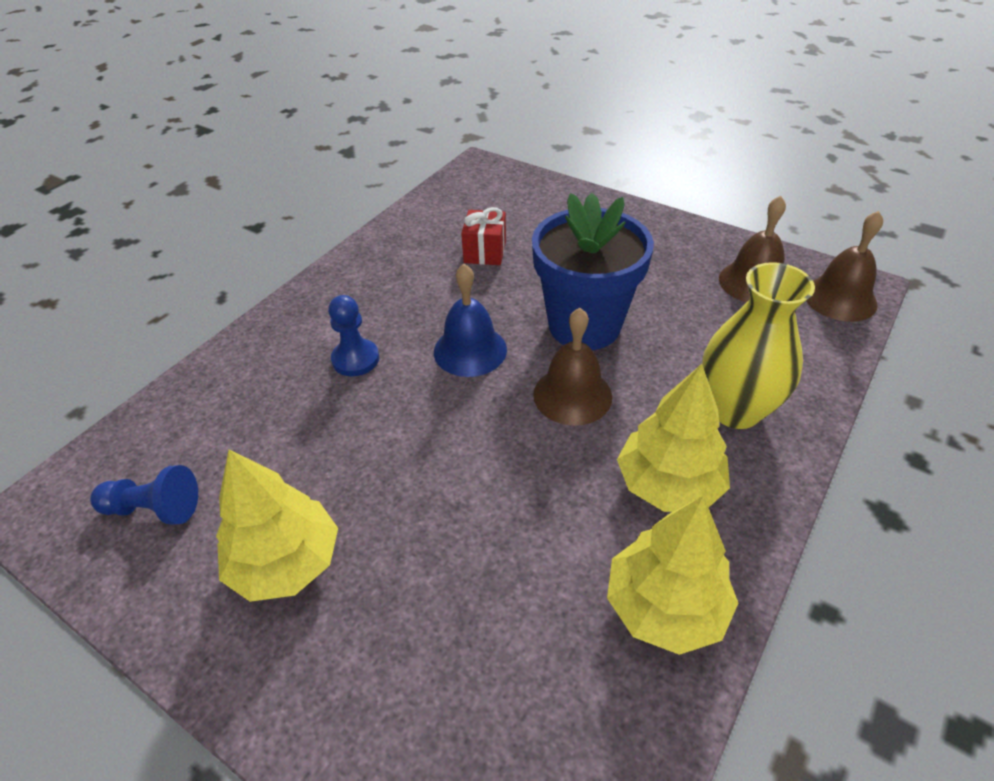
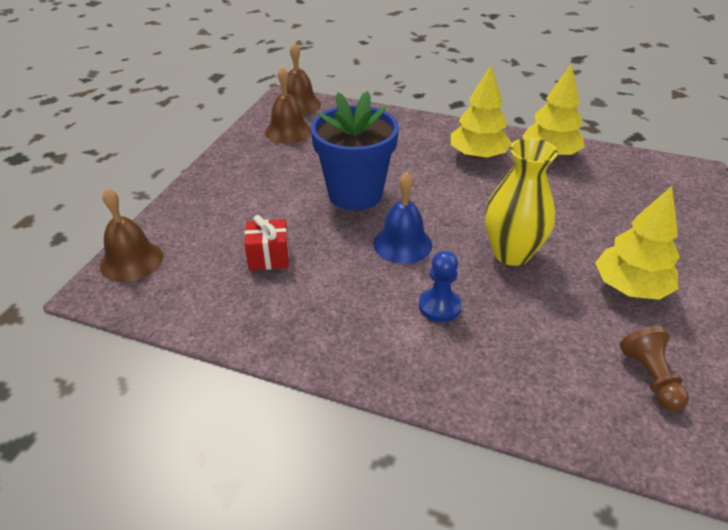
camera: 105 degrees left, 5 degrees down
blue pawn [90,465,198,525] -> brown pawn [620,326,689,412]
brown bell [533,308,612,426] -> brown bell moved to [100,188,163,282]
yellow vase [702,262,815,429] -> yellow vase moved to [485,138,558,266]

